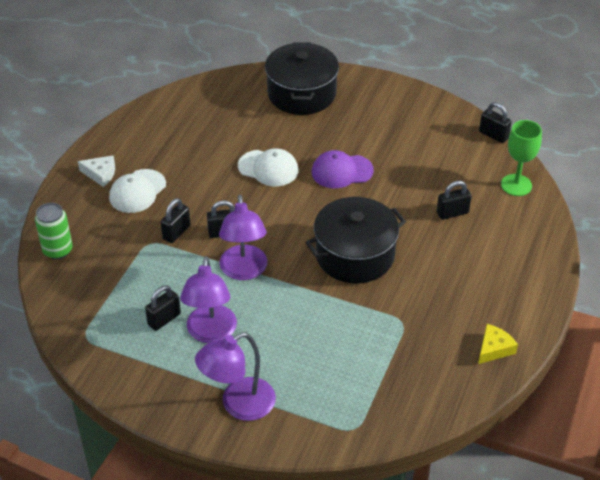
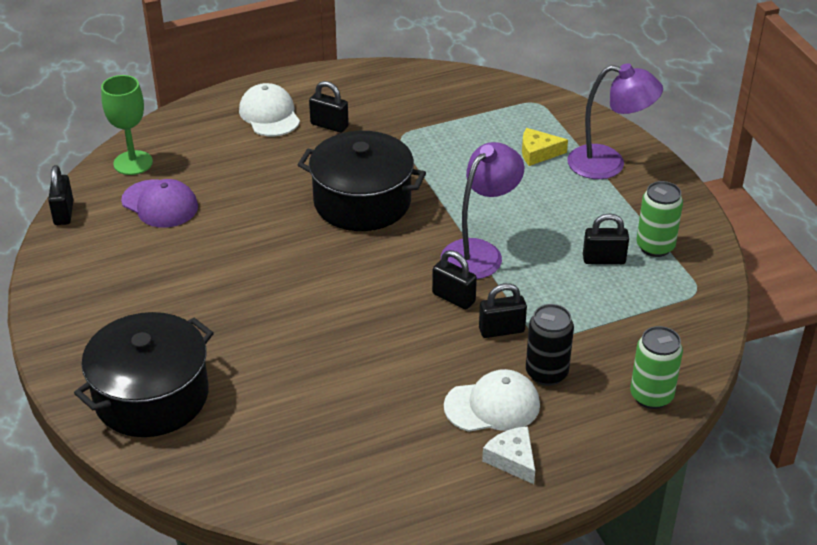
camera: 135 degrees left, 5 degrees down
purple lamp [180,256,237,343] -> none
white cap [238,148,298,186] -> white cap moved to [239,83,300,136]
purple cap [312,150,374,188] -> purple cap moved to [121,179,198,228]
black padlock [437,181,472,220] -> black padlock moved to [309,81,349,133]
yellow cheese [478,324,518,364] -> yellow cheese moved to [522,128,568,166]
none -> black can [526,304,574,386]
none -> green can [636,181,683,257]

